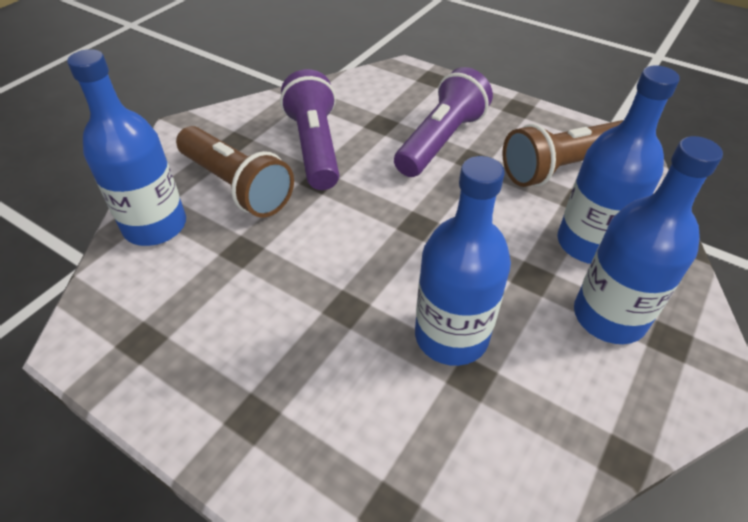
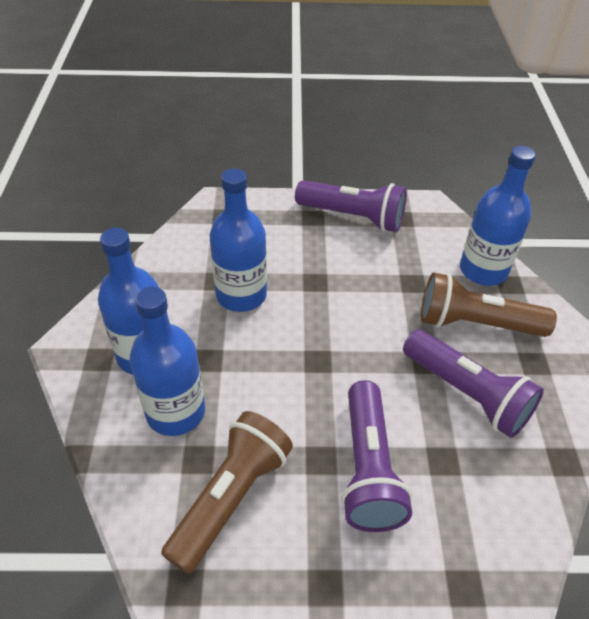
camera: 145 degrees right, 0 degrees up
none -> purple flashlight [295,180,407,232]

